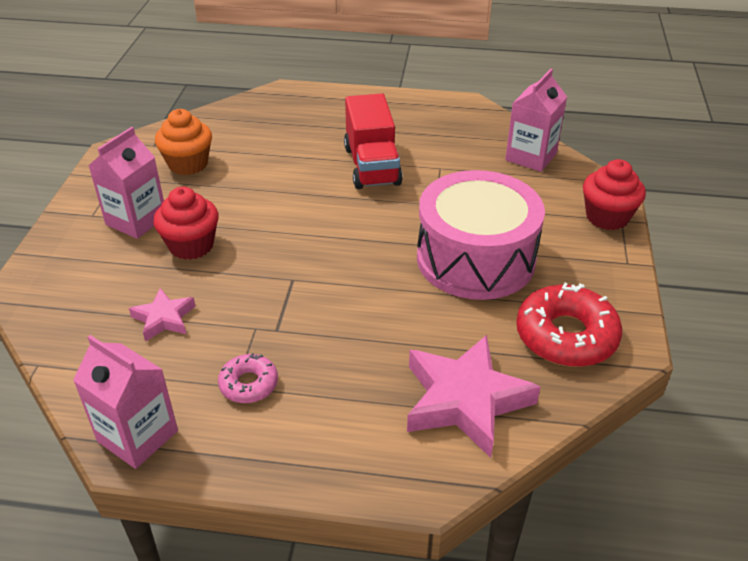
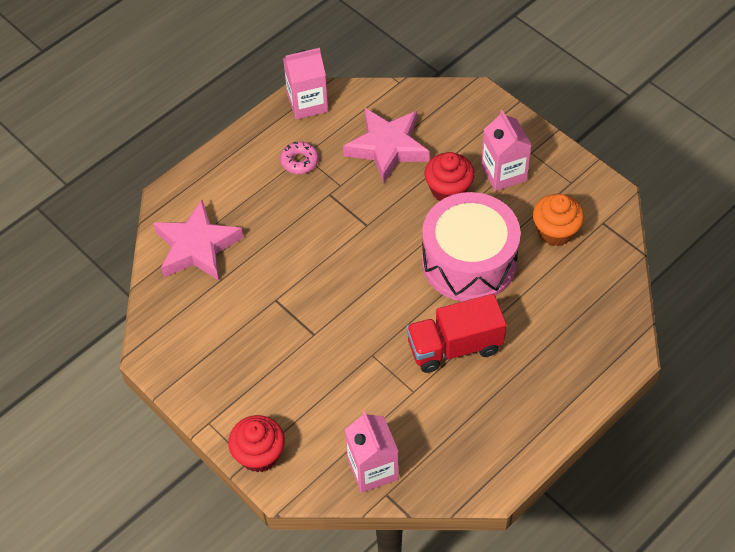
camera: 130 degrees right, 15 degrees up
pink star [129,288,196,342] -> pink star [343,108,430,184], size x1.91
red truck [344,93,403,189] -> red truck turned 45 degrees counterclockwise [406,294,507,373]
pink drum [417,170,545,300] -> pink drum moved to [422,192,521,302]
red donut [516,283,622,367] -> none

